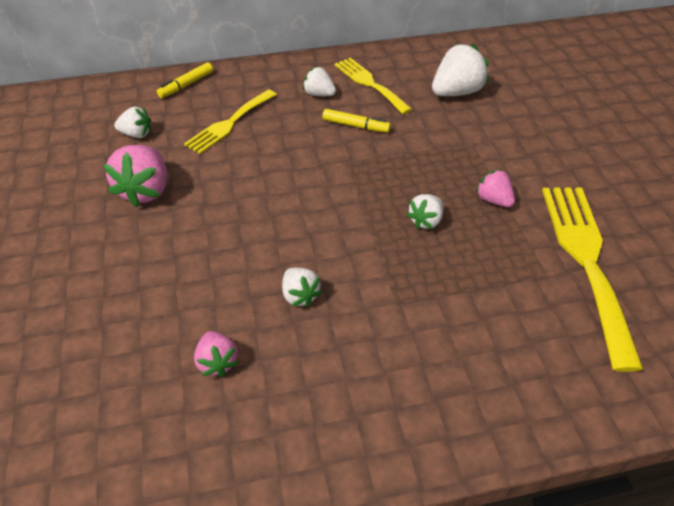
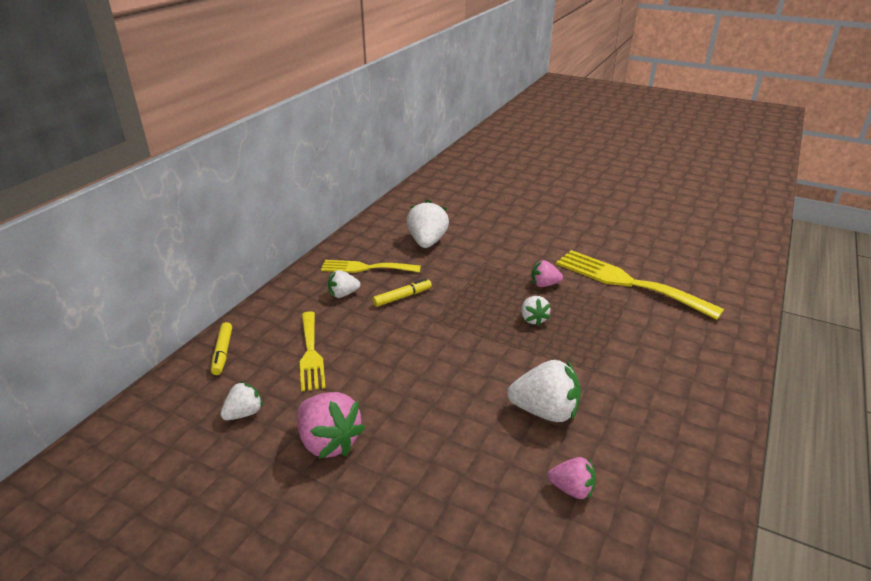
camera: 50 degrees left, 15 degrees down
white strawberry [282,268,322,307] -> white strawberry [507,360,581,422], size x1.73

